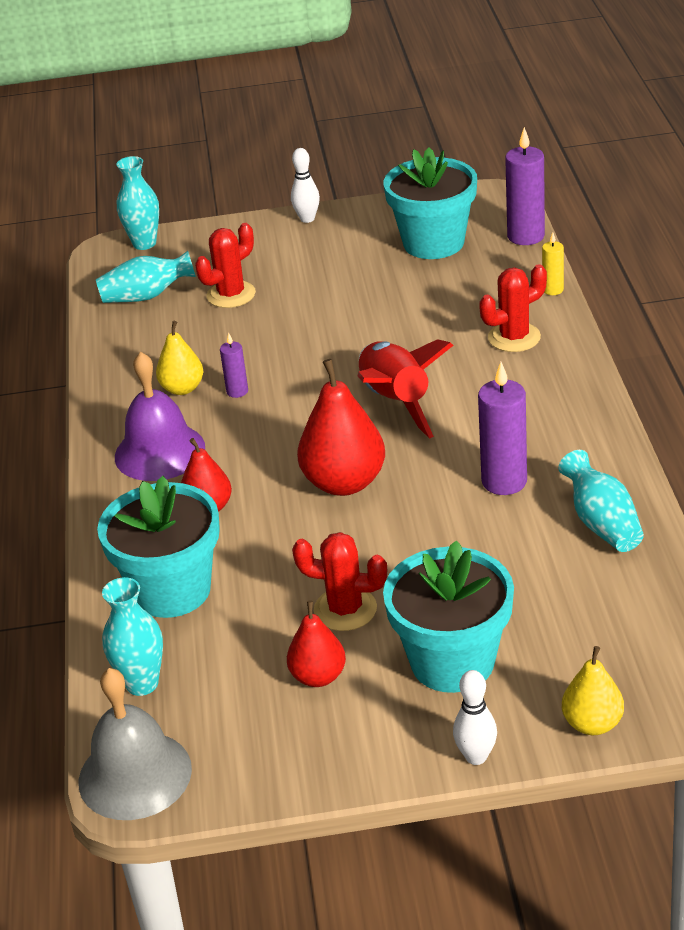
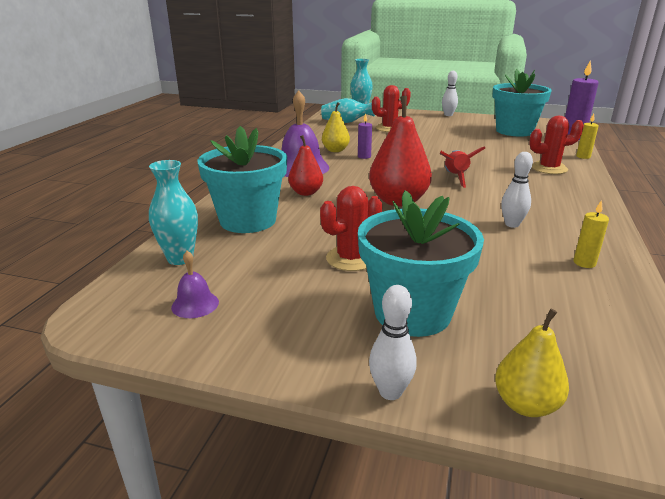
camera: 20 degrees right, 10 degrees down
grey bell [79,668,192,820] -> none
red pear [287,600,346,687] -> none
red cactus [292,532,387,631] -> red cactus turned 75 degrees counterclockwise [320,186,382,271]
red rocket [358,339,454,439] -> red rocket [440,146,485,188], size x0.66
purple candle [478,362,527,495] -> white bowling pin [501,152,533,228]
turquoise vase [558,450,644,552] -> yellow candle [574,200,609,268]
none -> purple bell [171,251,219,318]

